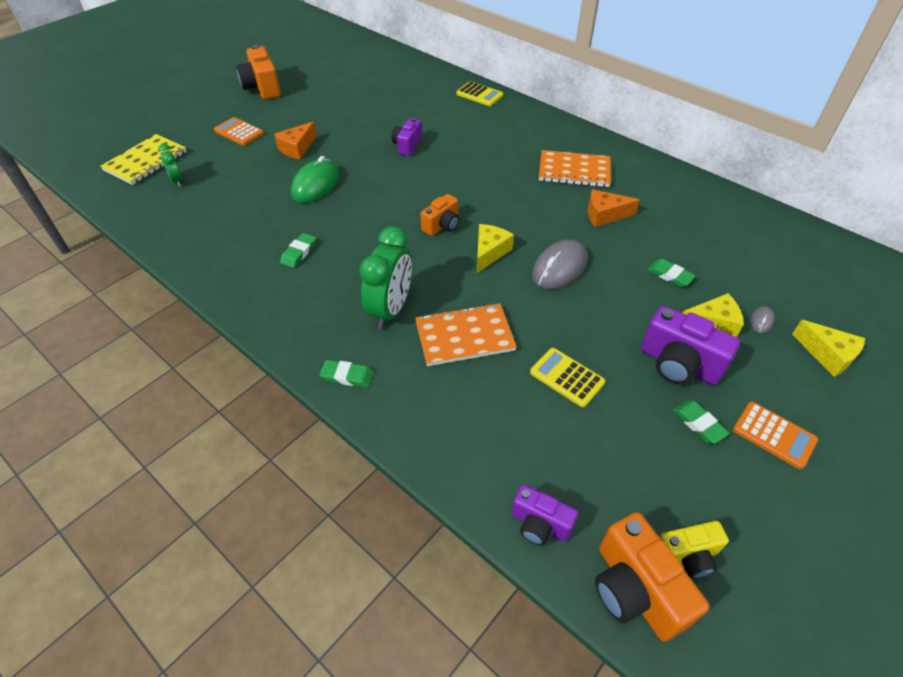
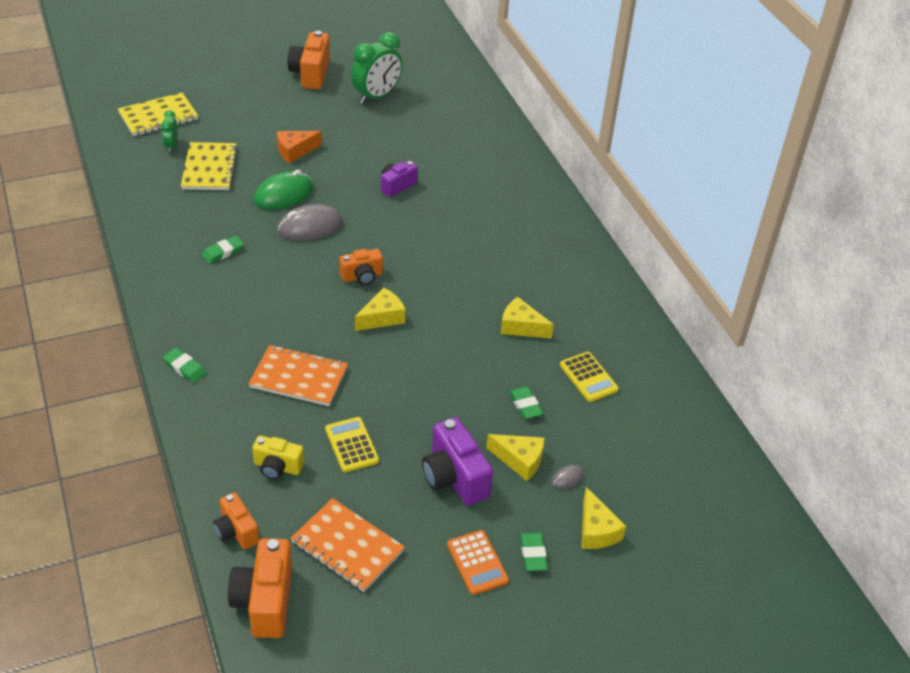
camera: 25 degrees right, 5 degrees down
orange calculator [214,117,264,146] -> none
green clock [359,226,412,329] -> green clock moved to [351,32,403,104]
yellow calculator [456,81,503,106] -> yellow calculator moved to [560,352,619,402]
purple camera [512,484,578,546] -> orange camera [213,492,259,550]
grey mouse [532,239,587,289] -> grey mouse moved to [277,204,343,241]
orange notebook [539,150,611,187] -> orange notebook moved to [291,498,405,592]
orange cheese [588,189,640,227] -> yellow cheese [501,297,554,339]
yellow camera [659,521,729,579] -> yellow camera moved to [252,436,304,479]
green eraser [673,400,729,444] -> green eraser moved to [520,532,548,571]
none -> yellow notebook [181,142,238,190]

